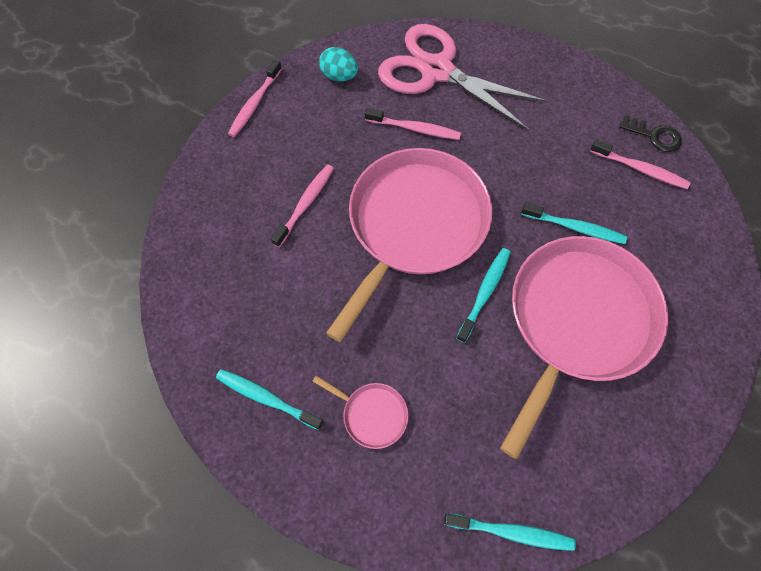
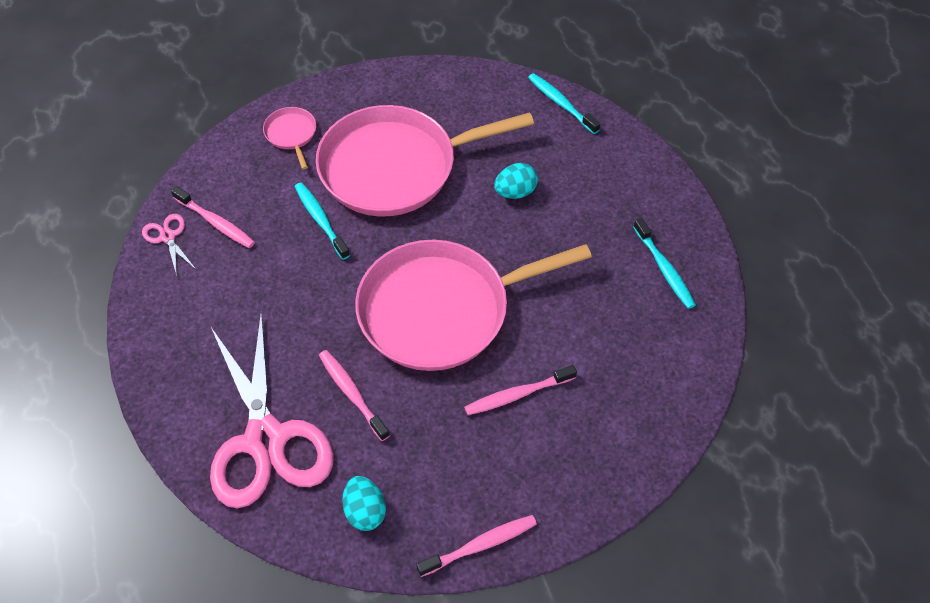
camera: 140 degrees left, 10 degrees down
pink pan [312,376,409,449] -> pink pan moved to [263,107,316,169]
turquoise toothbrush [456,248,511,343] -> none
pink toothbrush [590,139,690,189] -> pink toothbrush turned 150 degrees clockwise [171,186,255,248]
black key [620,115,682,152] -> pink scissors [142,214,196,276]
none -> turquoise egg [494,163,538,199]

